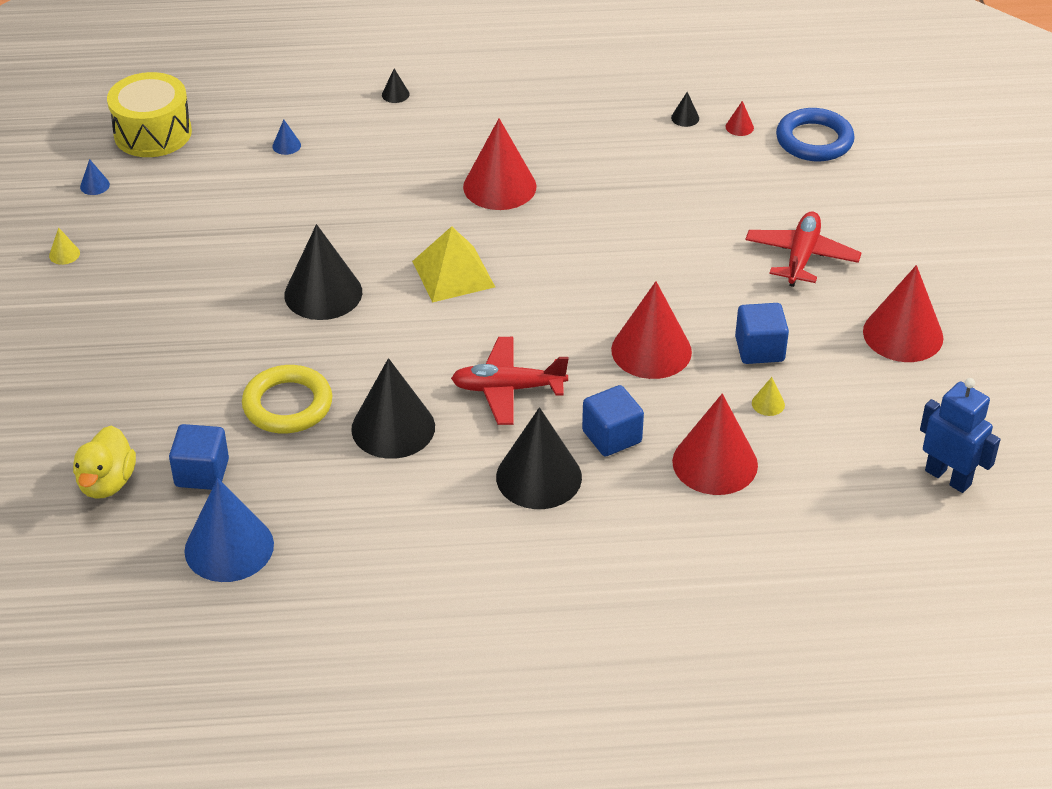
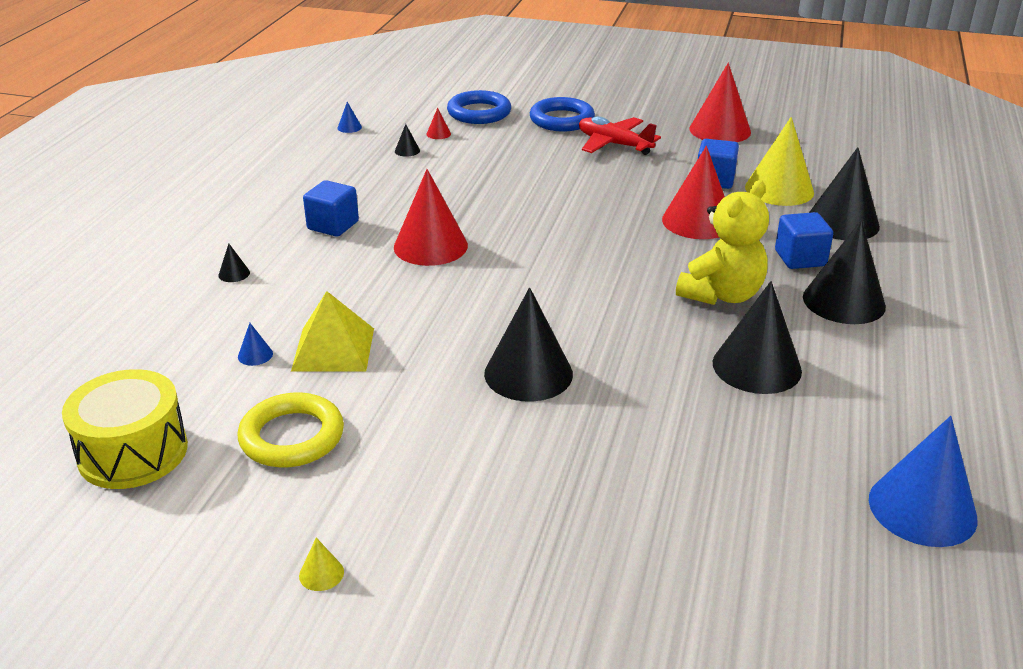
camera: 70 degrees left, 10 degrees down
yellow duck [73,425,136,499] -> none
blue cone [80,159,110,195] -> blue cone moved to [337,102,362,133]
blue cube [169,424,229,490] -> blue cube moved to [303,180,359,237]
yellow ring [242,365,332,433] -> yellow ring moved to [237,392,344,468]
yellow pyramid [412,226,495,303] -> yellow pyramid moved to [291,291,374,371]
red plane [451,337,569,425] -> yellow teddy bear [676,180,769,305]
red cone [672,394,758,495] -> black cone [809,147,880,240]
yellow cone [752,377,785,416] -> yellow cone [745,117,814,206], size x2.50
blue robot [920,378,1000,493] -> none
none -> blue ring [530,97,595,131]

